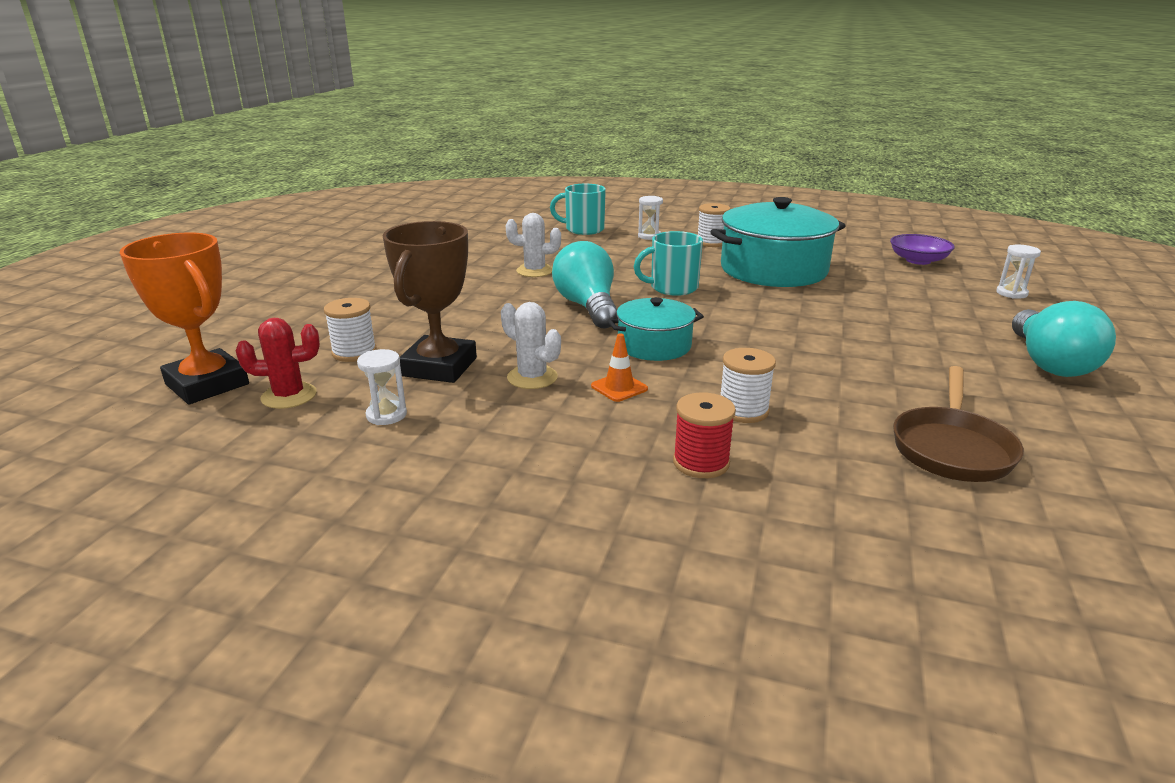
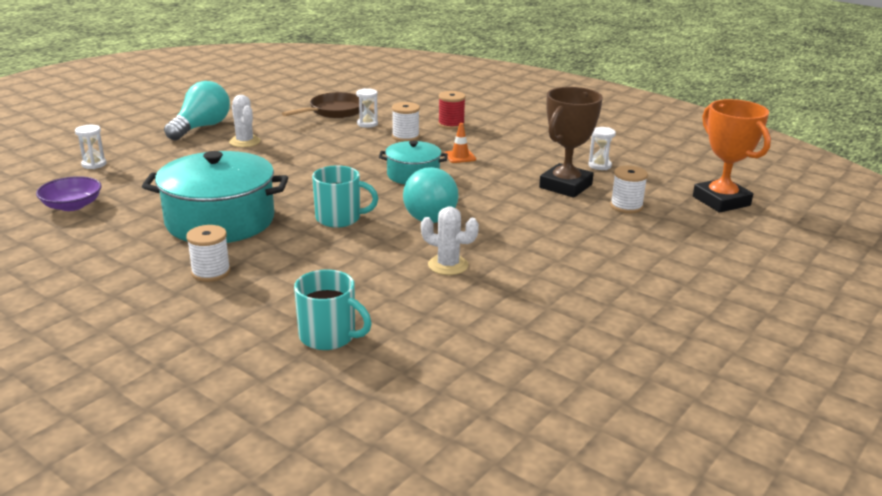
camera: 160 degrees left, 0 degrees up
red cactus [235,318,320,409] -> none
white cactus [501,302,561,389] -> white cactus moved to [229,95,261,147]
white hourglass [638,196,663,240] -> white hourglass moved to [356,88,378,128]

